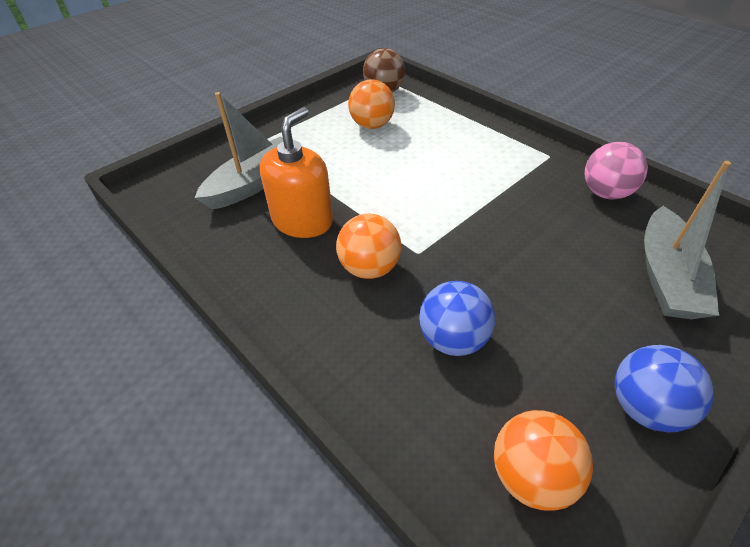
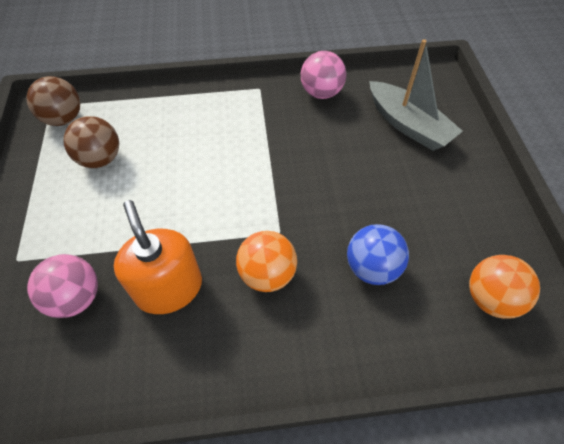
camera: 55 degrees left, 10 degrees up
grey boat [195,92,283,210] -> pink ball [27,254,98,318]
orange ball [348,79,395,129] -> brown ball [64,116,119,168]
blue ball [615,345,714,432] -> none

